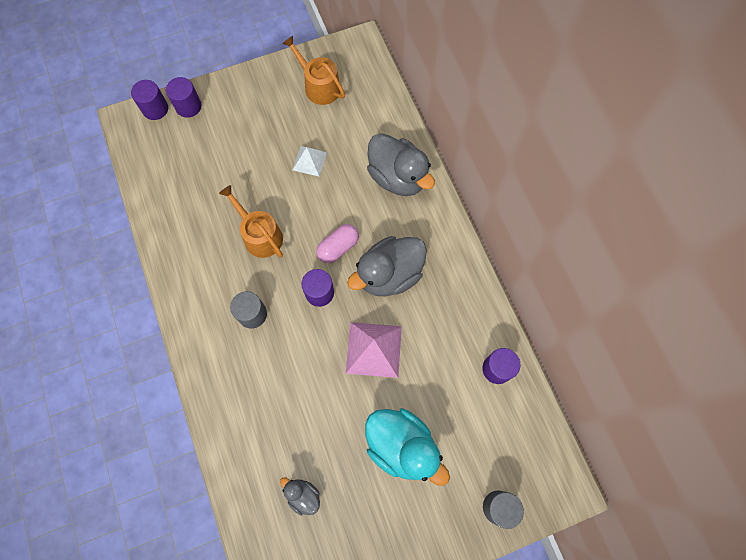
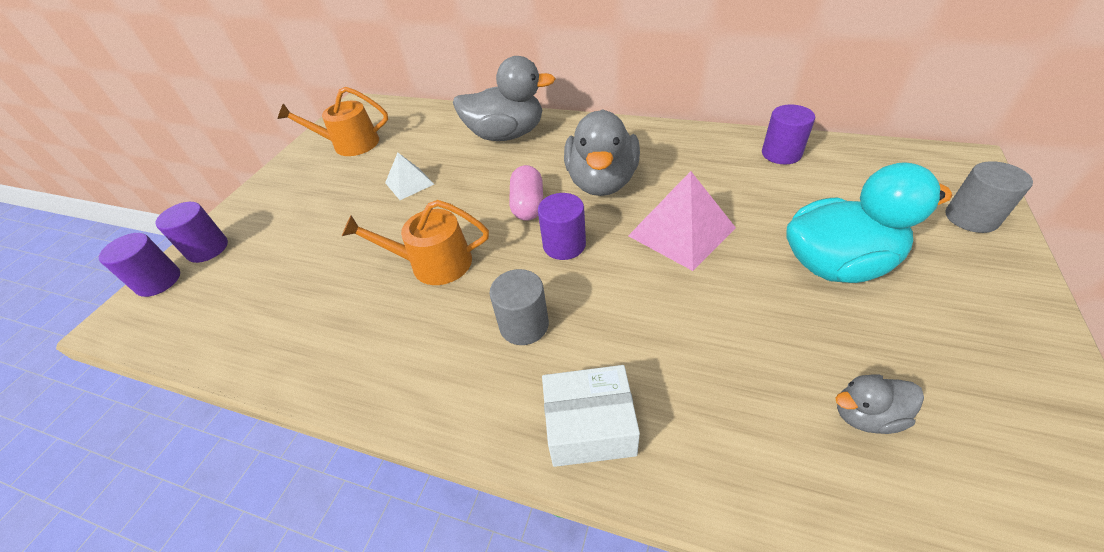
camera: 45 degrees left, 25 degrees down
none -> white box [542,365,640,467]

